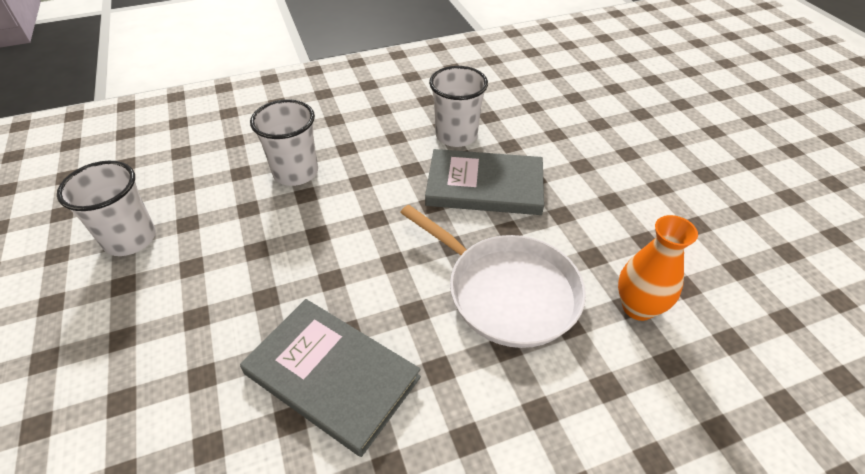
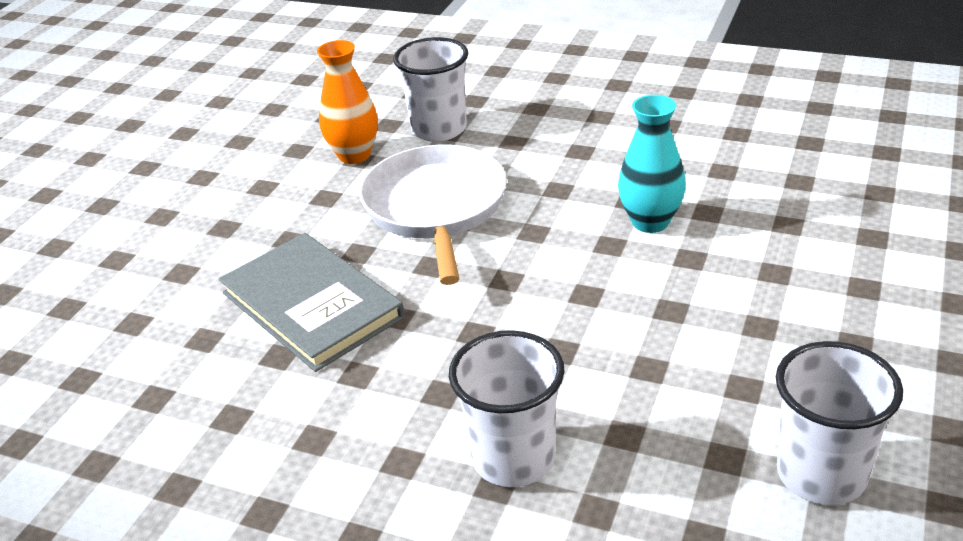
camera: 135 degrees left, 10 degrees down
grey book [240,299,421,457] -> turquoise vase [618,95,686,233]
white cup [429,66,488,147] -> white cup moved to [393,37,468,142]

